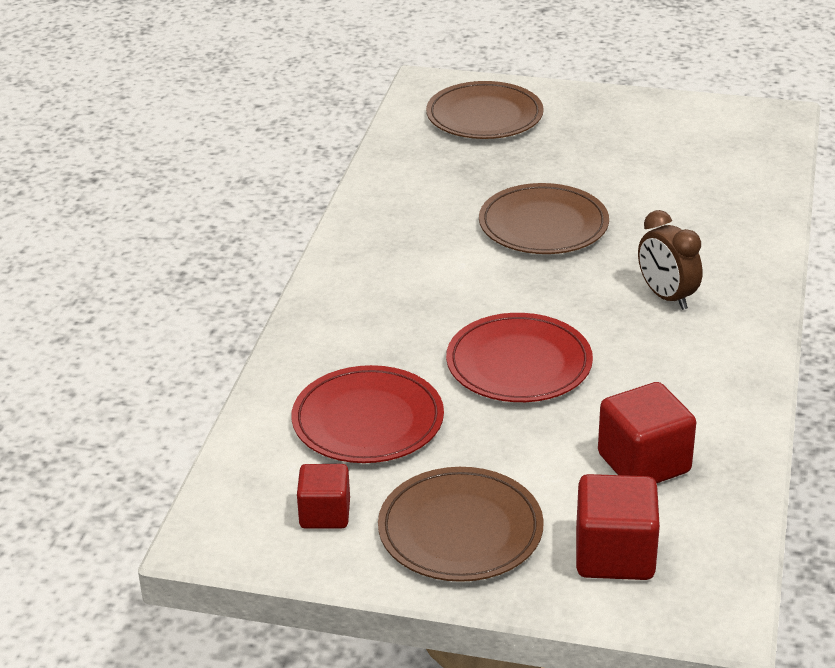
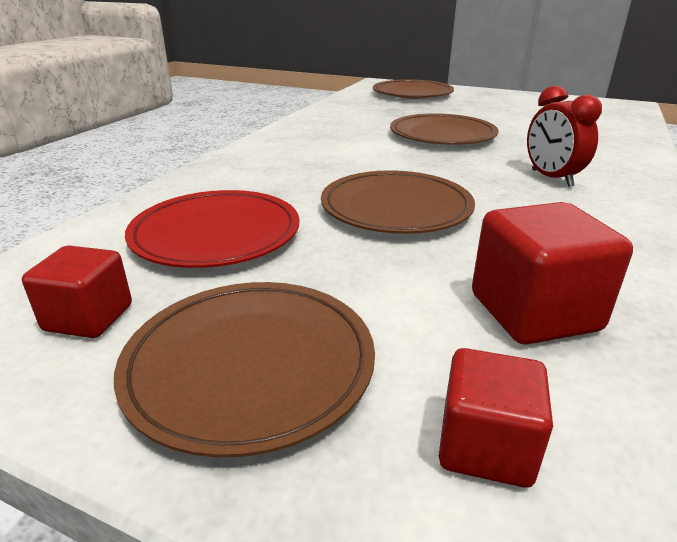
camera: 10 degrees right, 5 degrees down
red plate [446,313,593,402] -> brown plate [321,170,475,234]
red cube [576,474,660,580] -> red cube [439,348,553,488], size x0.65
brown clock [638,210,703,310] -> red clock [527,86,602,187]

